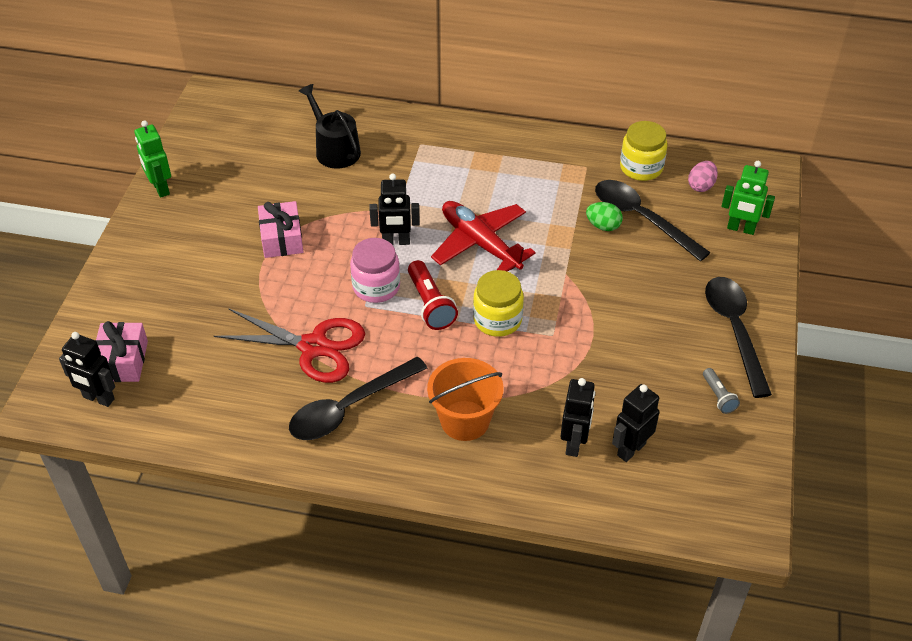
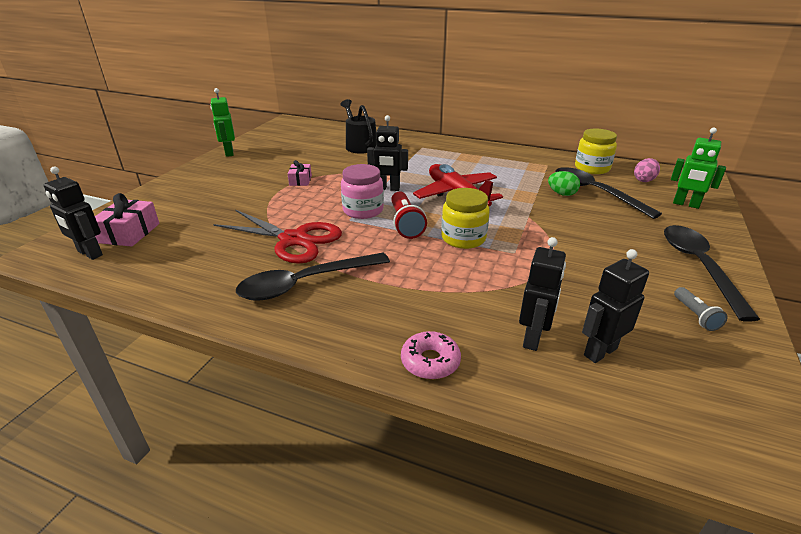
camera: 10 degrees right, 15 degrees down
pink gift [258,201,303,258] -> pink gift [288,160,312,186], size x0.62
orange bucket [427,358,504,441] -> none
none -> pink donut [401,331,461,379]

